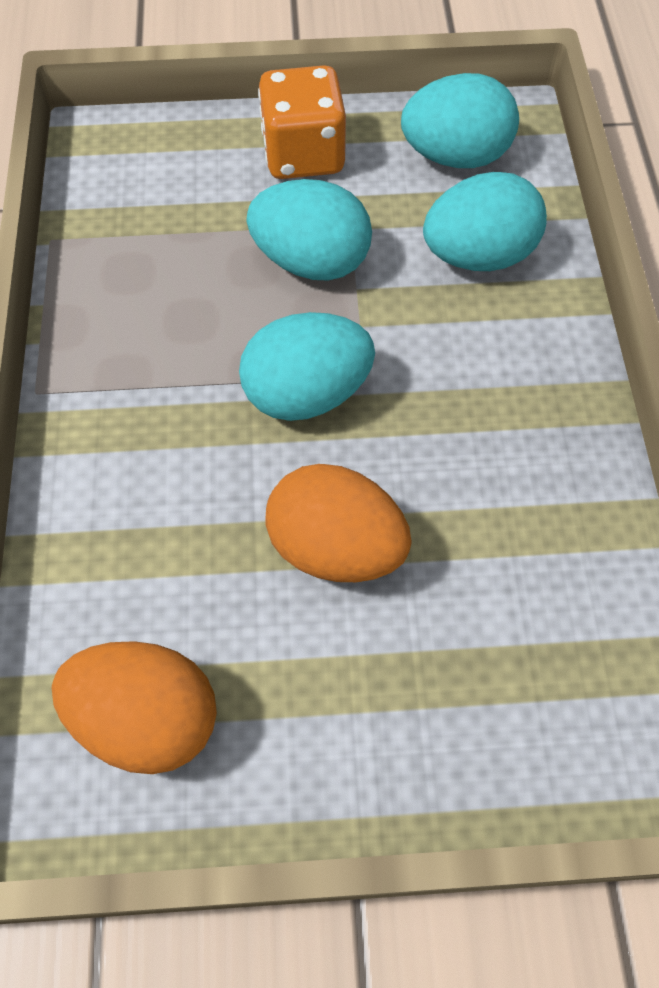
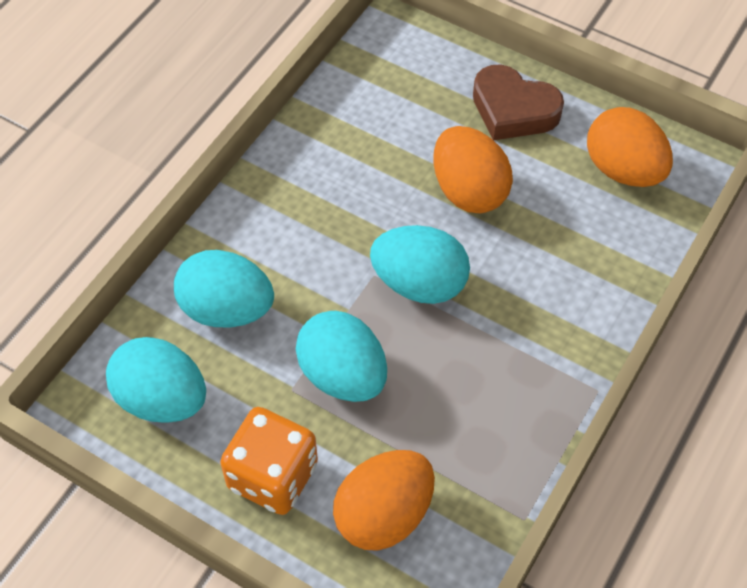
camera: 145 degrees left, 5 degrees down
none -> orange egg [333,450,435,551]
none -> brown heart [473,64,564,140]

